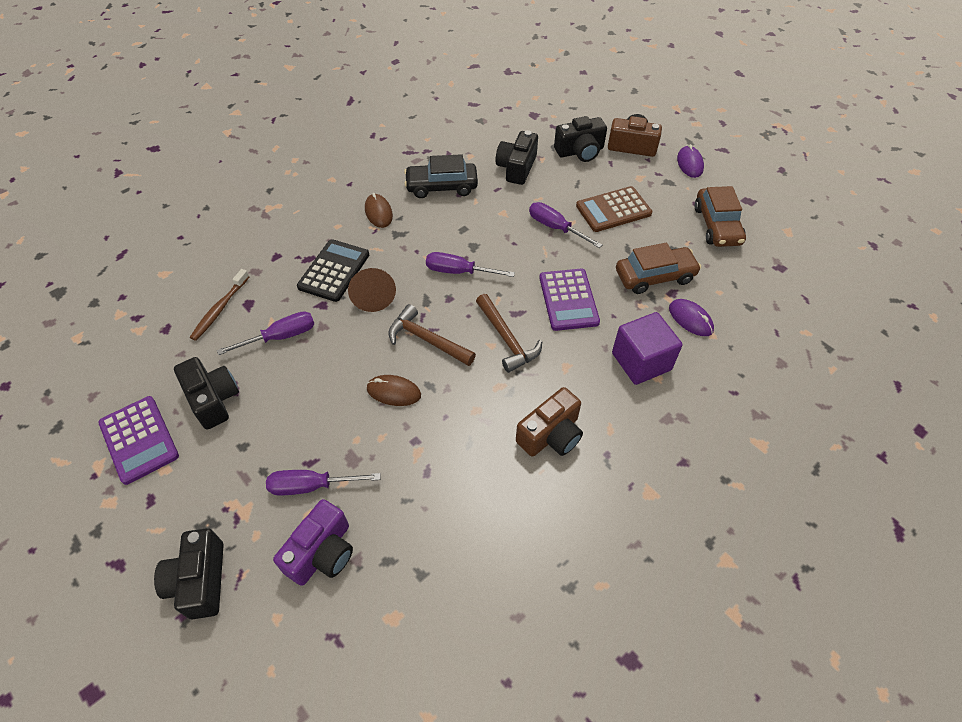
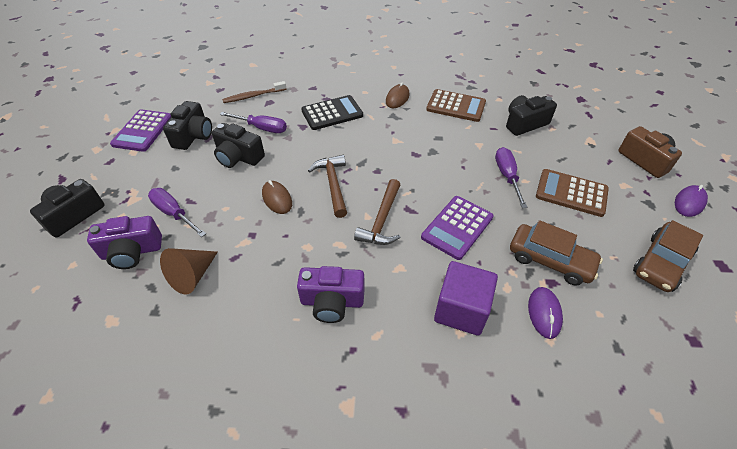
camera: 45 degrees right, 5 degrees down
brown cone [348,268,396,312] -> brown cone moved to [160,248,218,295]
black car [404,154,478,198] -> brown calculator [426,89,486,122]
purple screwdriver [426,252,515,277] -> none
brown camera [516,387,583,457] -> purple camera [297,266,365,323]
black camera [554,116,607,162] -> black camera moved to [212,123,265,168]

